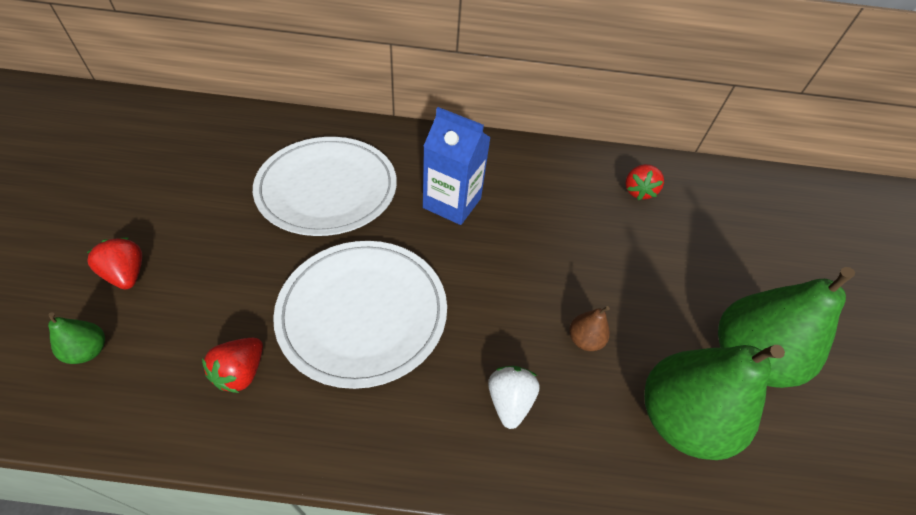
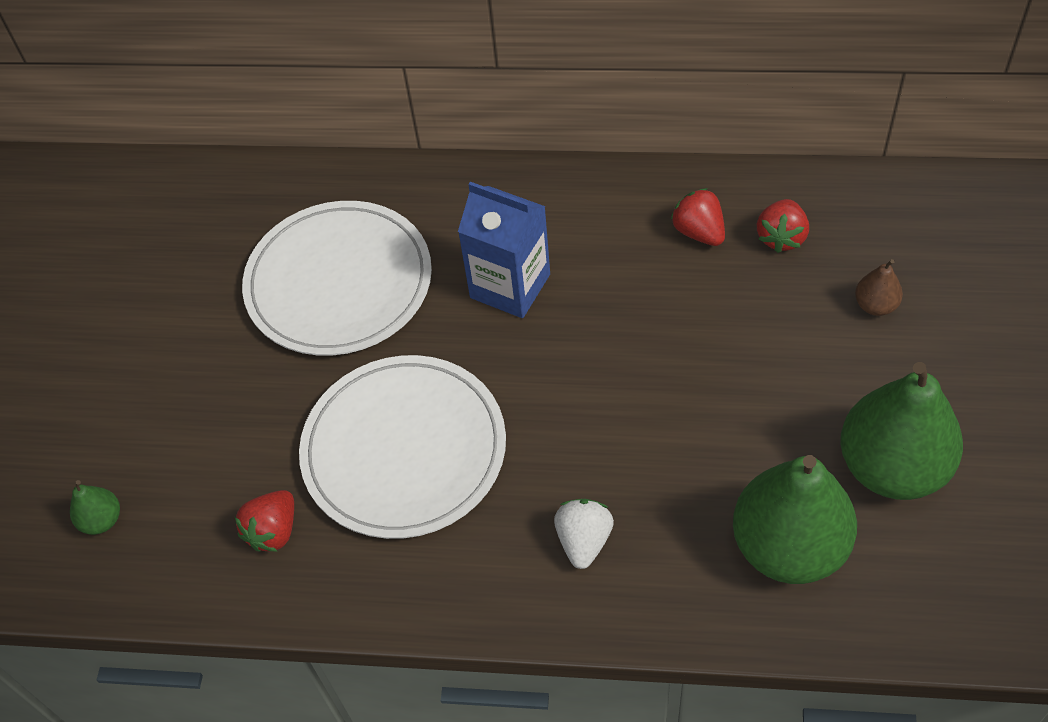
camera: 10 degrees right, 5 degrees up
red strawberry [87,237,142,289] -> red strawberry moved to [671,188,725,246]
brown pear [569,306,610,351] -> brown pear moved to [855,259,903,316]

